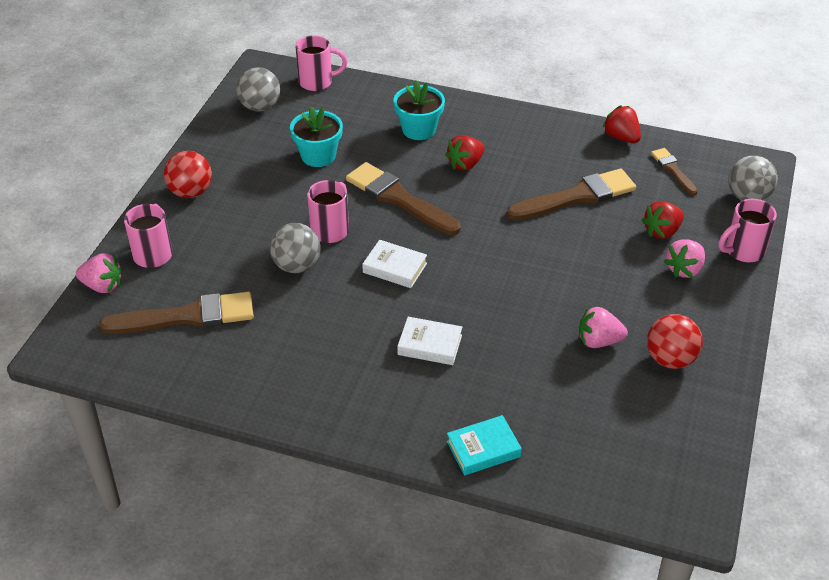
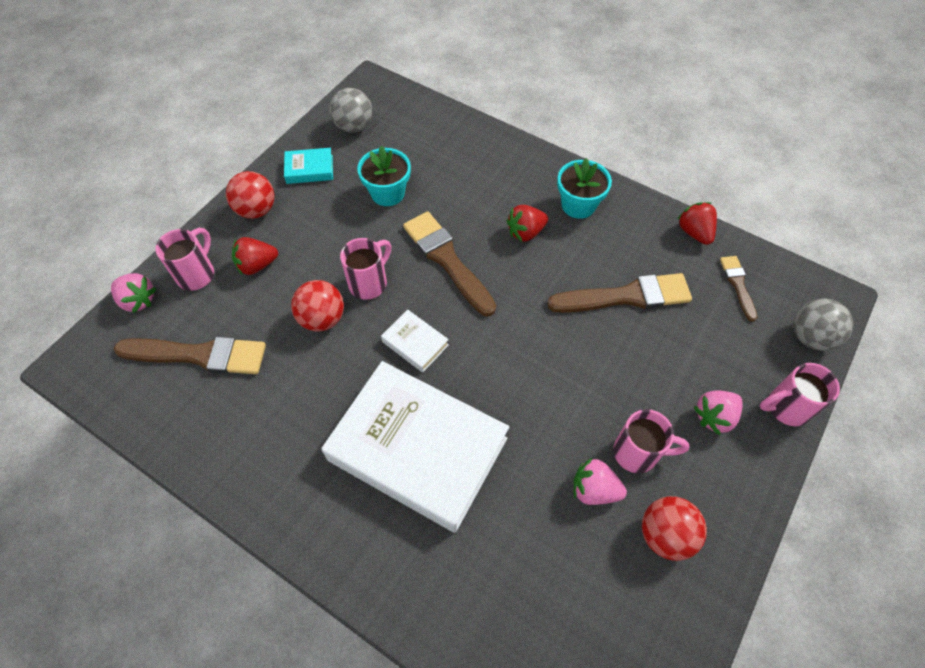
camera: 15 degrees right, 15 degrees up
grey ball [270,223,321,273] -> red ball [291,280,344,331]
pink mug [295,35,348,91] -> pink mug moved to [613,409,690,473]
turquoise flower pot [393,80,445,140] -> turquoise flower pot moved to [557,158,612,219]
white book [397,317,462,365] -> white book [321,361,509,533], size x2.47
turquoise book [447,415,522,476] -> turquoise book moved to [284,148,333,184]
red strawberry [642,201,684,239] -> red strawberry moved to [232,237,278,276]

